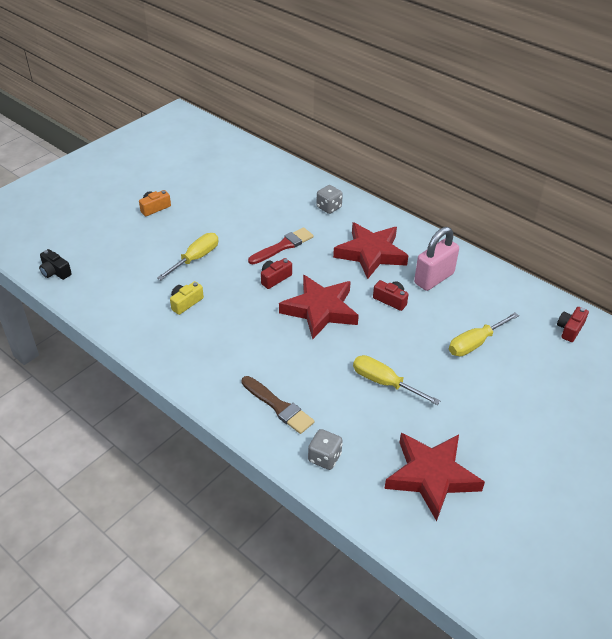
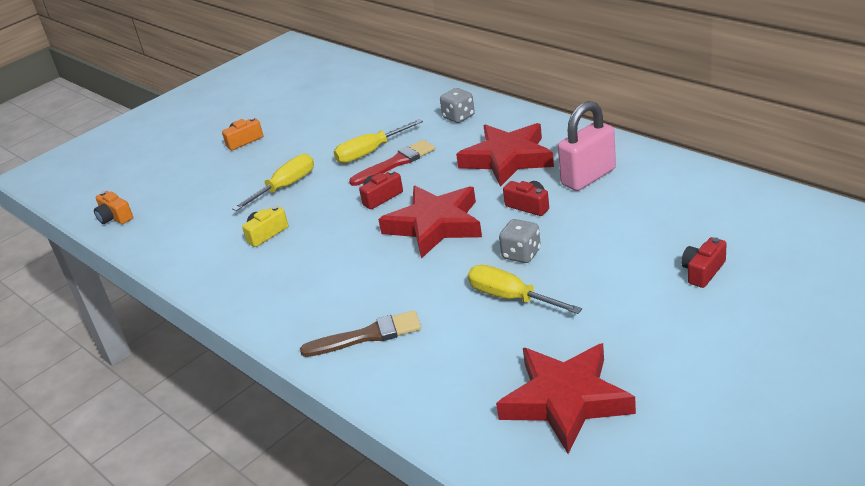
camera: 10 degrees right, 10 degrees down
black camera [39,249,72,280] -> orange camera [94,191,133,224]
brown brush [242,376,314,434] -> brown brush turned 60 degrees counterclockwise [300,311,421,357]
grey dice [308,429,343,470] -> grey dice moved to [499,219,541,263]
yellow screwdriver [449,313,519,356] -> yellow screwdriver moved to [334,119,423,163]
red camera [557,307,589,342] -> red camera moved to [681,237,727,288]

